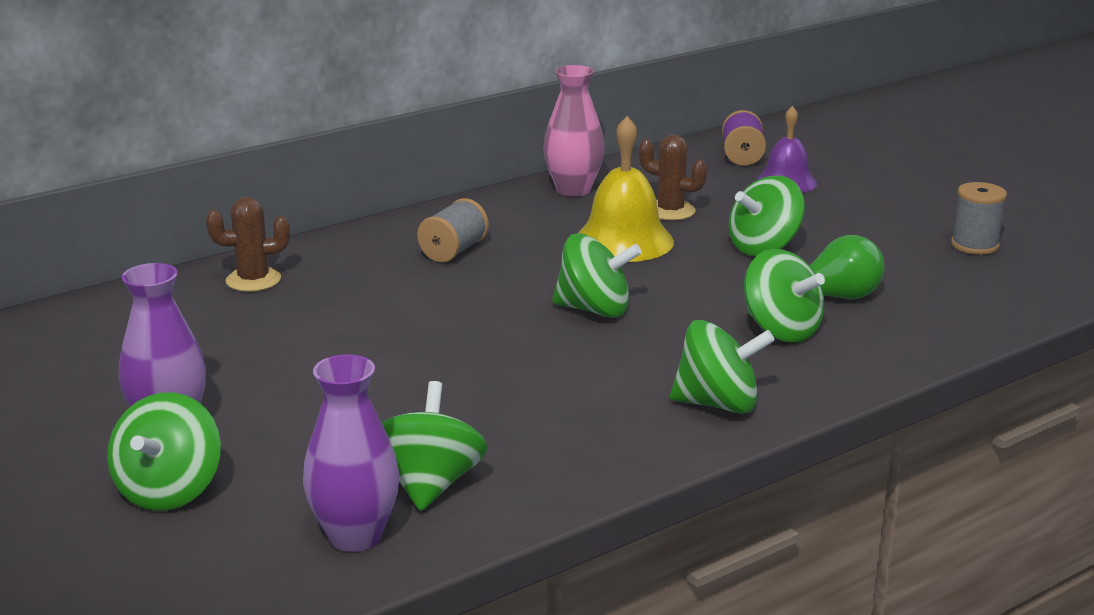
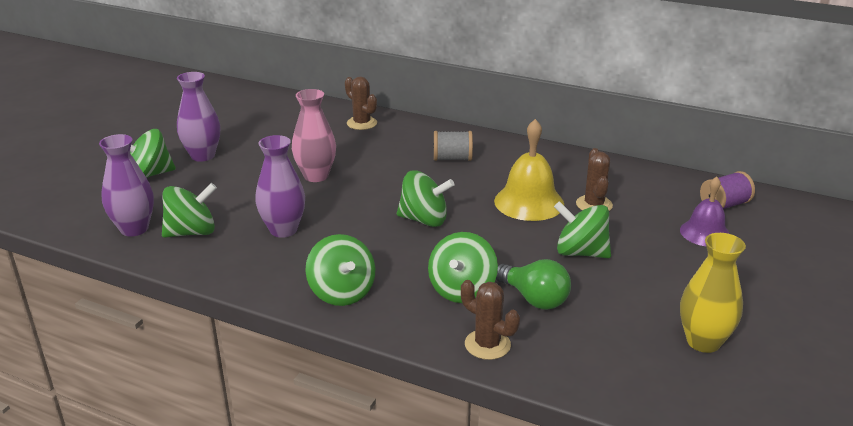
camera: 60 degrees right, 5 degrees up
pink vase [543,65,605,197] -> pink vase moved to [292,89,336,182]
green spinning top [552,233,642,318] -> green spinning top turned 60 degrees counterclockwise [397,171,455,227]
grey spool [951,182,1007,255] -> yellow vase [680,233,746,353]
none -> purple vase [255,135,305,238]
none -> brown cactus [461,280,520,360]

